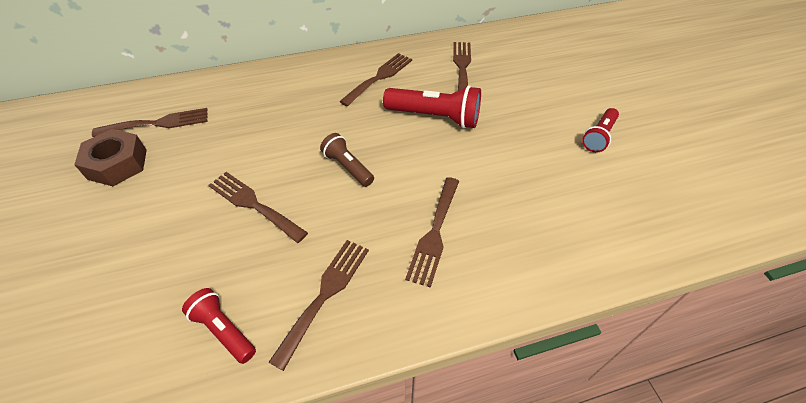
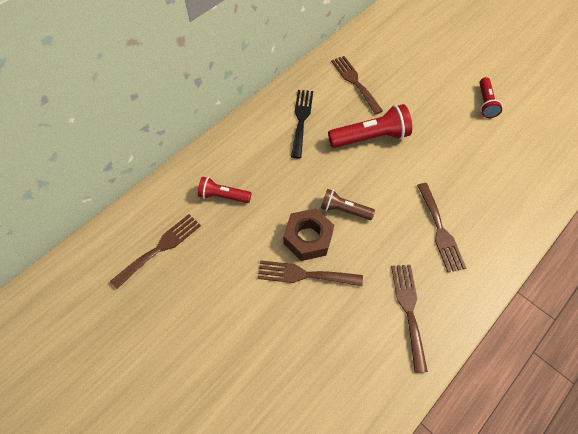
camera: 30 degrees left, 10 degrees up
brown nut [74,129,147,186] -> brown nut moved to [283,208,334,261]
red flashlight [182,288,256,364] -> red flashlight moved to [198,177,251,203]
brown fork [339,53,412,107] -> black fork [291,90,313,159]

